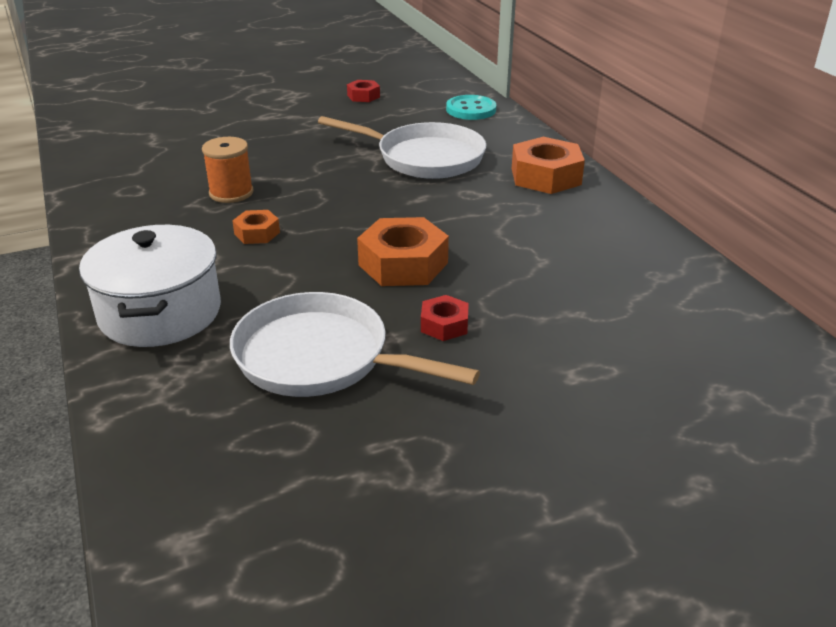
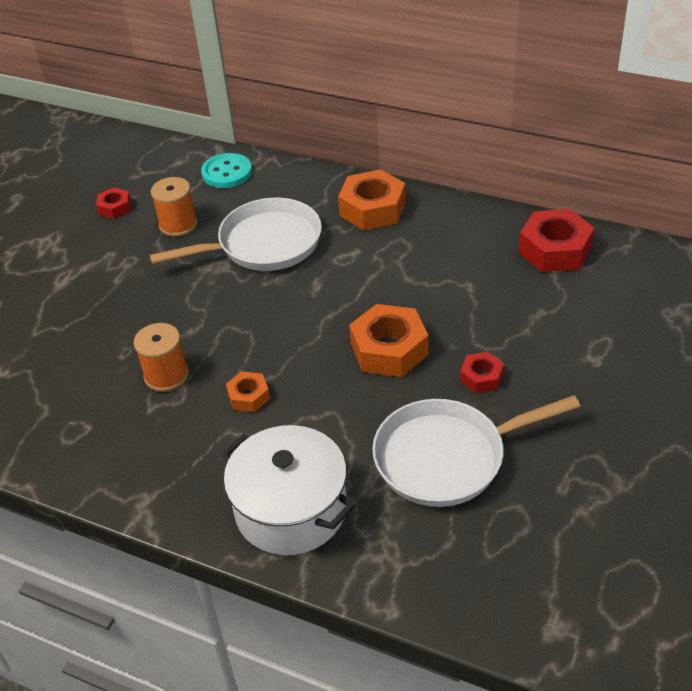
camera: 40 degrees left, 10 degrees up
none -> orange spool [151,177,197,237]
none -> red nut [519,209,594,272]

